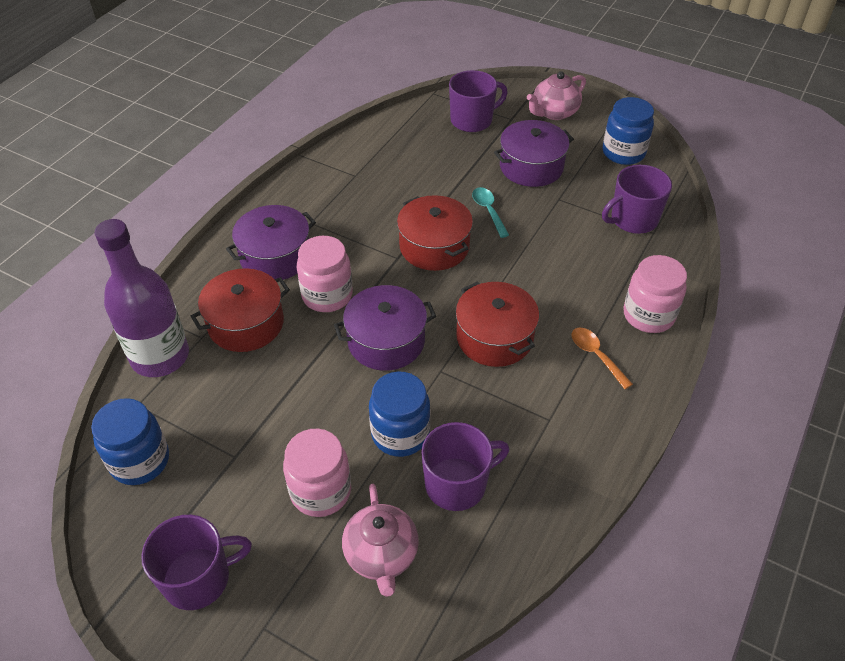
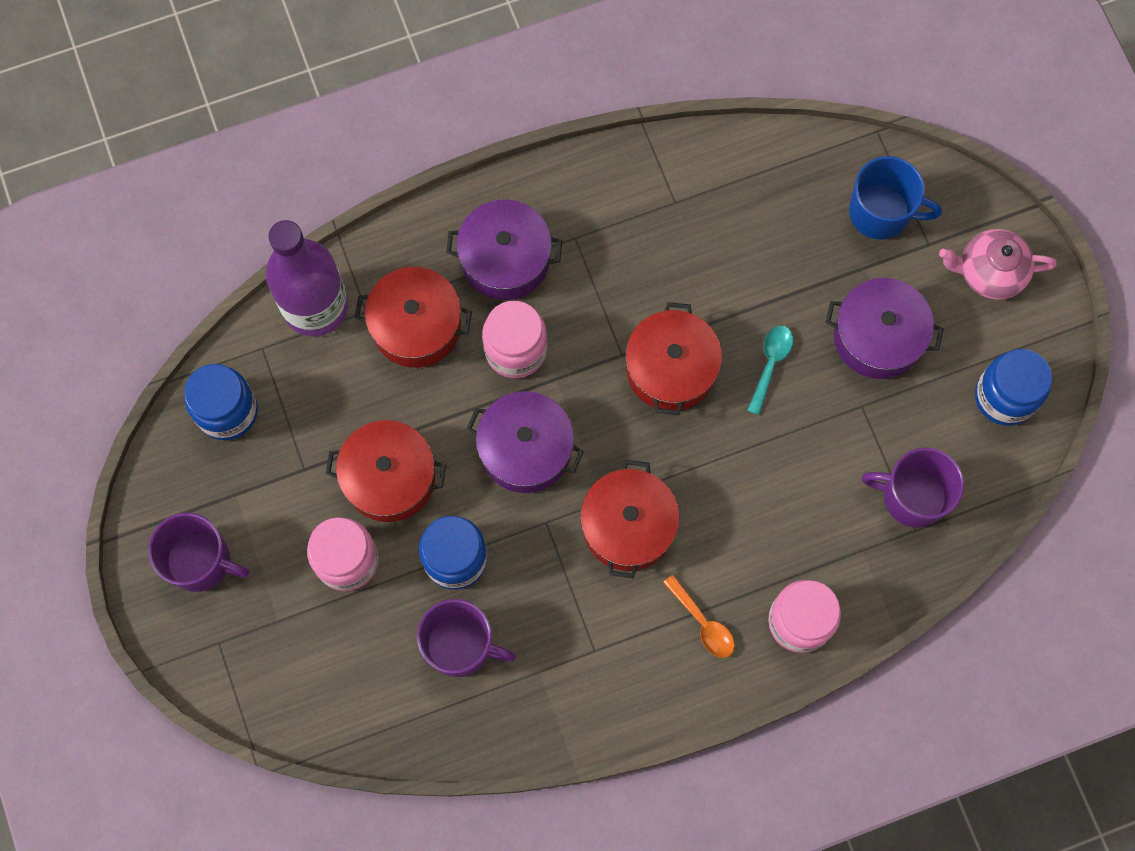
camera: 40 degrees right, 25 degrees up
pink teapot [342,484,419,597] -> none
purple mug [449,70,508,132] -> blue mug [849,156,942,240]
orange spoon [571,328,633,389] -> orange spoon turned 135 degrees clockwise [663,575,735,658]
none -> red pot [326,420,446,522]

